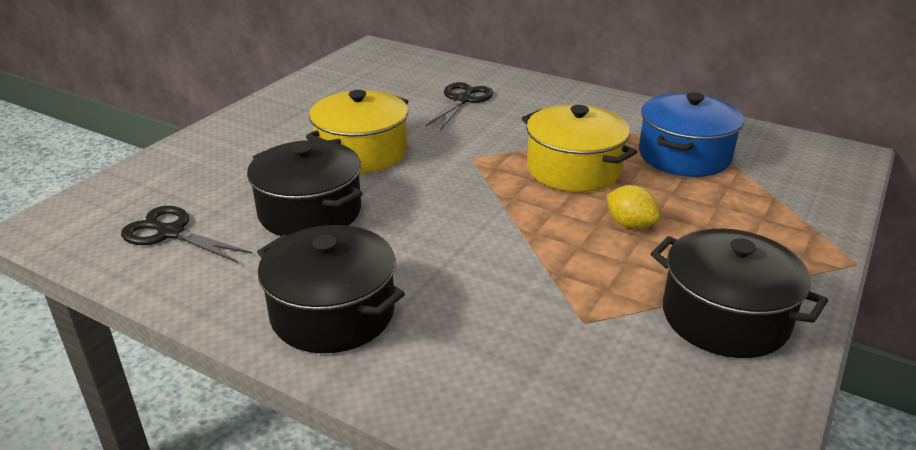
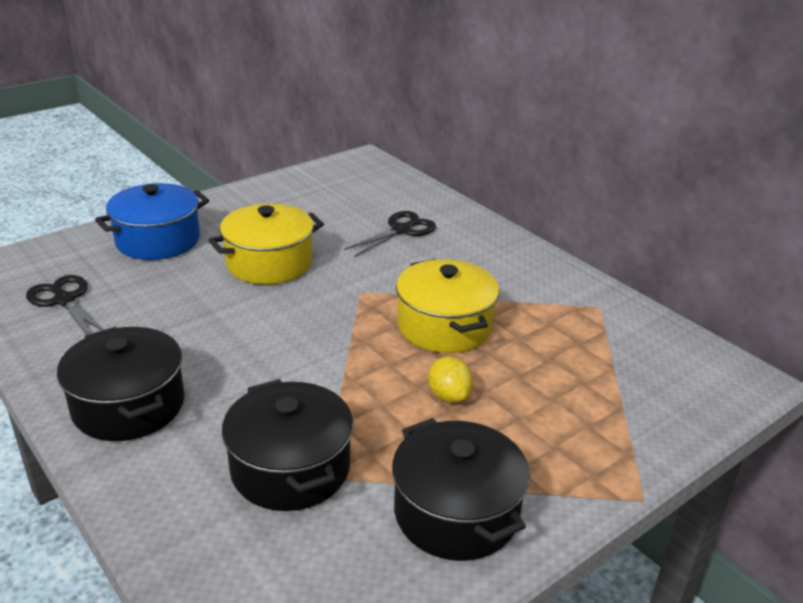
camera: 20 degrees right, 0 degrees up
black pot [247,140,363,236] -> black pot moved to [222,379,354,511]
blue pot [639,92,744,177] -> blue pot moved to [95,183,209,260]

